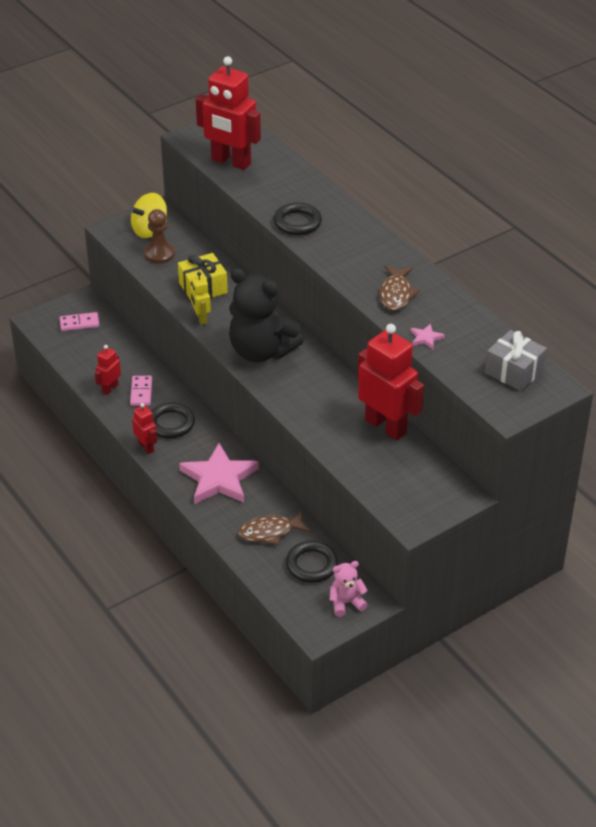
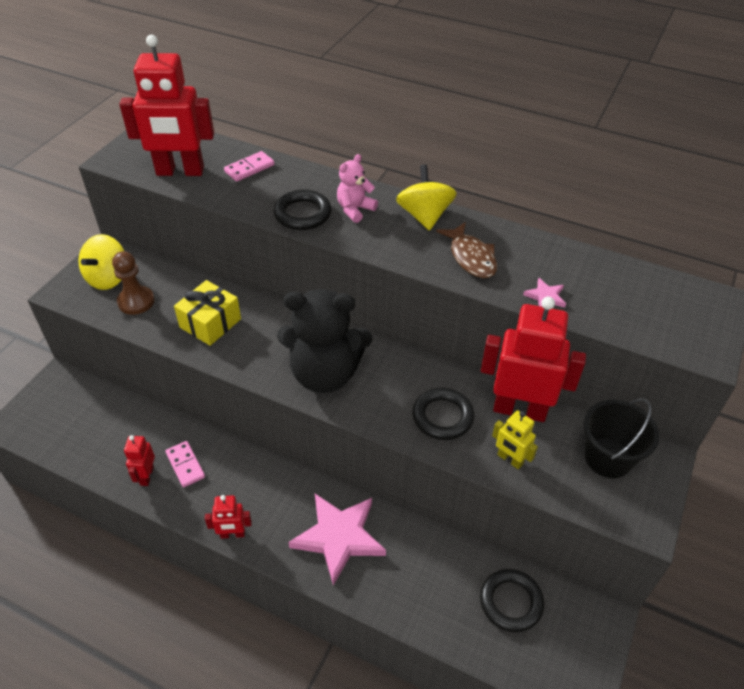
camera: 30 degrees left, 5 degrees up
pink domino [60,312,99,331] -> pink domino moved to [224,151,275,182]
red robot [132,403,157,454] -> red robot turned 150 degrees clockwise [205,495,252,539]
black ring [151,403,195,438] -> black ring moved to [412,388,474,440]
yellow robot [190,271,211,325] -> yellow robot moved to [492,410,538,469]
brown fish [238,511,311,545] -> none
pink teddy bear [330,561,368,617] -> pink teddy bear moved to [337,154,378,223]
grey gift [485,330,547,391] -> none
none -> yellow spinning top [396,165,457,231]
none -> black bucket [584,398,659,478]

